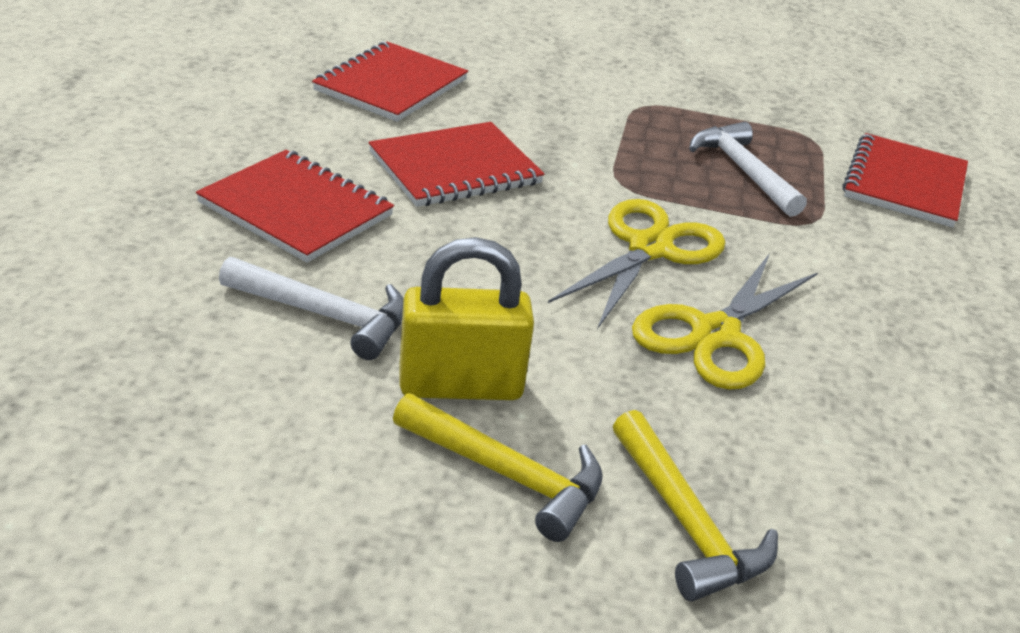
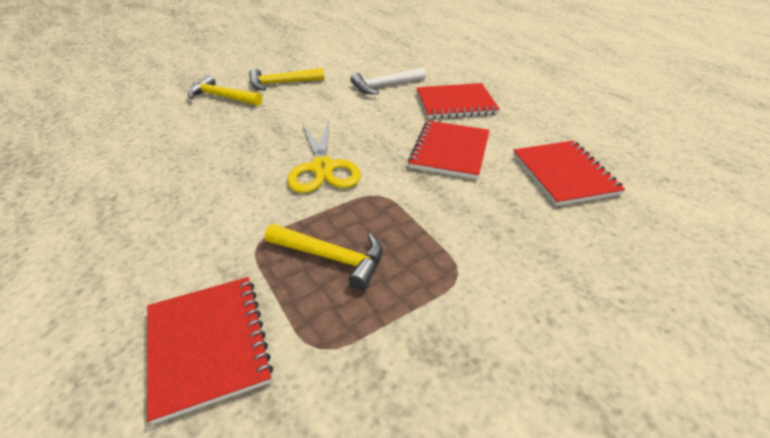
camera: 140 degrees right, 5 degrees up
yellow padlock [400,237,534,400] -> none
yellow scissors [632,253,818,390] -> none
white hammer [689,122,807,217] -> yellow hammer [265,224,383,290]

